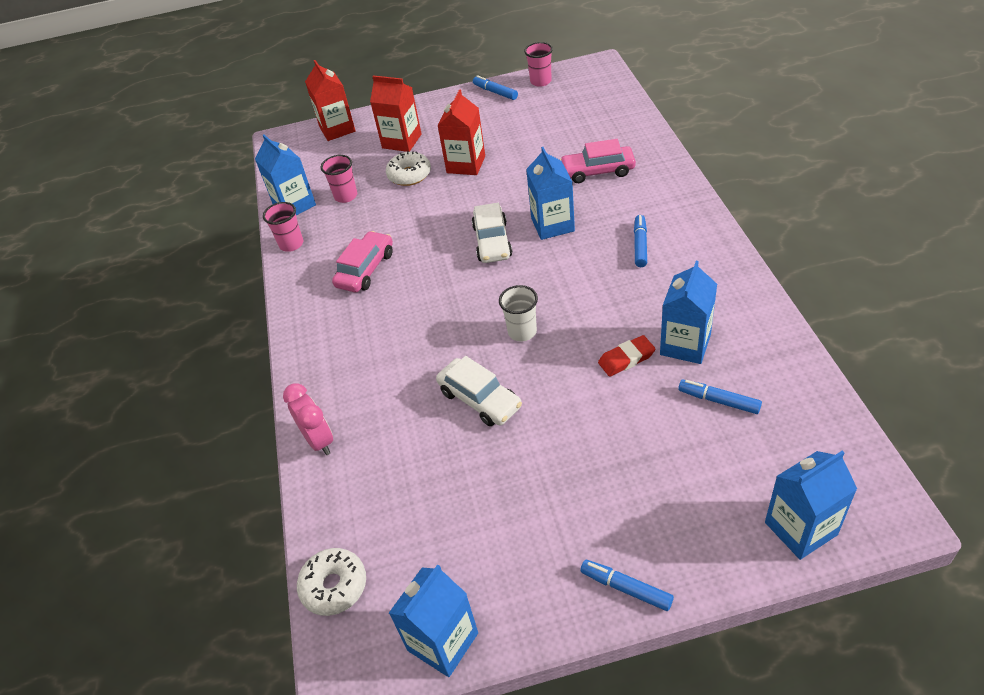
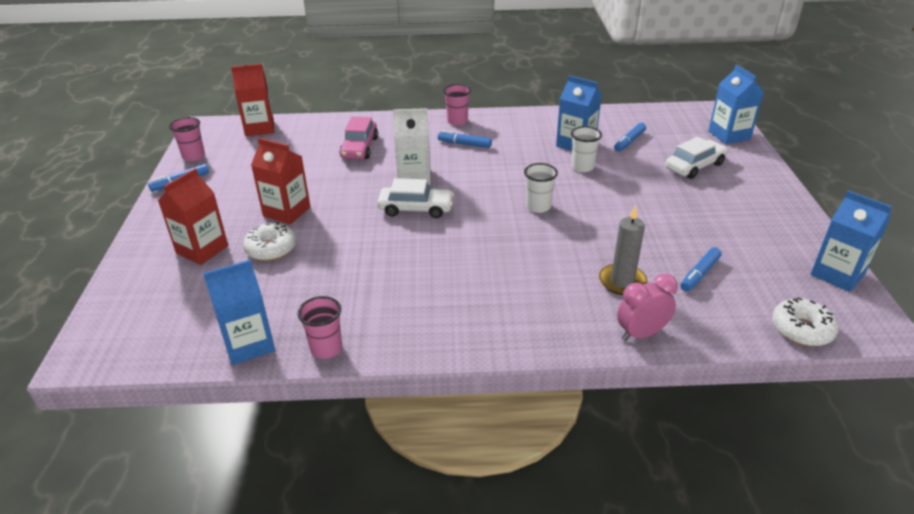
camera: 85 degrees left, 10 degrees down
red carton [305,60,355,141] -> red carton moved to [231,64,274,136]
pink cup [321,155,357,203] -> pink cup moved to [443,84,471,125]
pink car [332,231,393,292] -> none
white car [436,356,522,426] -> white car moved to [665,137,728,179]
blue carton [526,147,575,240] -> white carton [393,108,431,185]
blue marker [580,560,674,611] -> blue marker moved to [680,247,722,291]
red eraser [598,335,655,377] -> white cup [571,126,602,172]
none -> grey candle [599,205,647,295]

